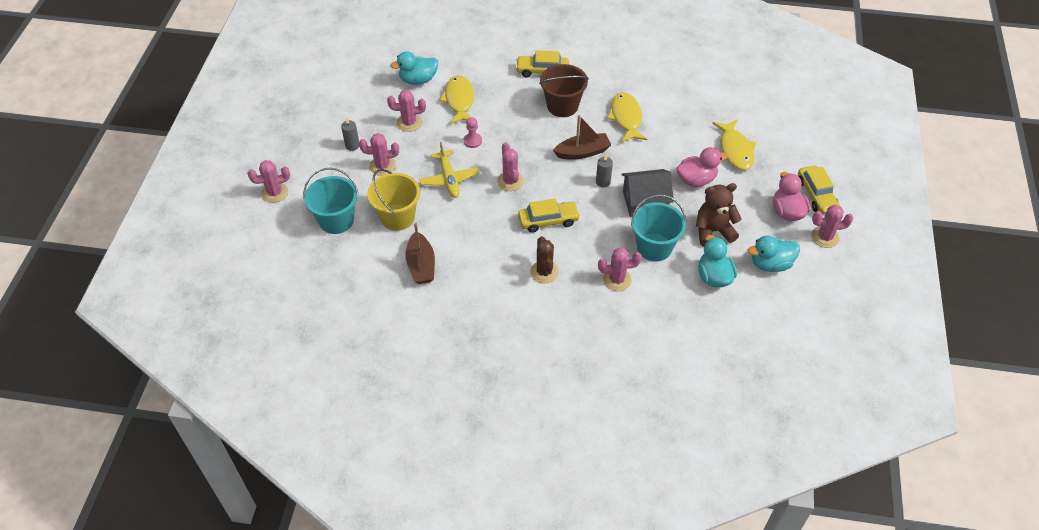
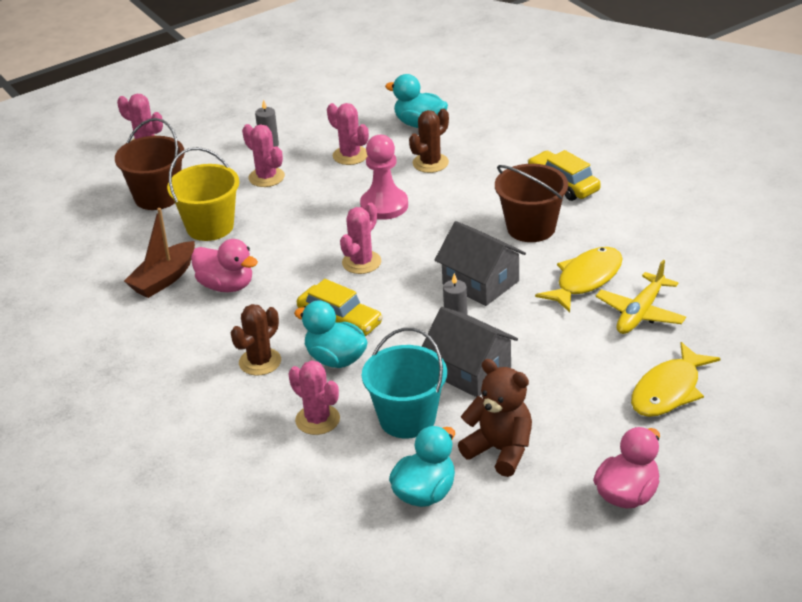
camera: 50 degrees right, 15 degrees down
turquoise bucket [303,168,358,234] -> brown bucket [115,118,185,210]
yellow plane [419,142,479,198] -> yellow plane moved to [596,260,686,334]
yellow fish [439,75,474,124] -> brown cactus [409,109,449,173]
pink pawn [464,117,482,148] -> pink pawn [360,135,408,220], size x1.78
brown boat [553,115,611,159] -> grey house [435,221,526,306]
pink duck [676,147,728,187] -> pink duck moved to [191,239,258,292]
turquoise duck [748,235,800,272] -> turquoise duck moved to [294,301,368,368]
yellow car [798,166,840,214] -> none
pink cactus [811,205,854,248] -> none

